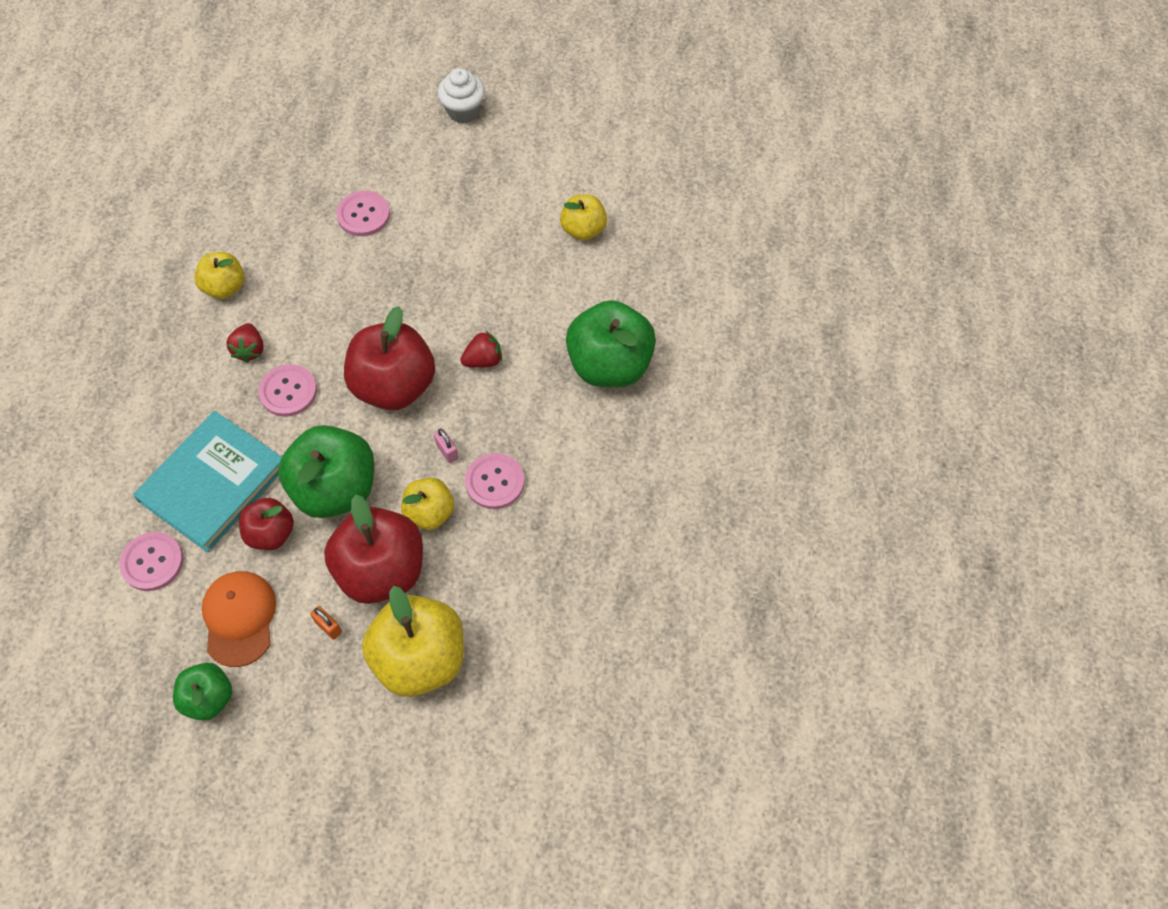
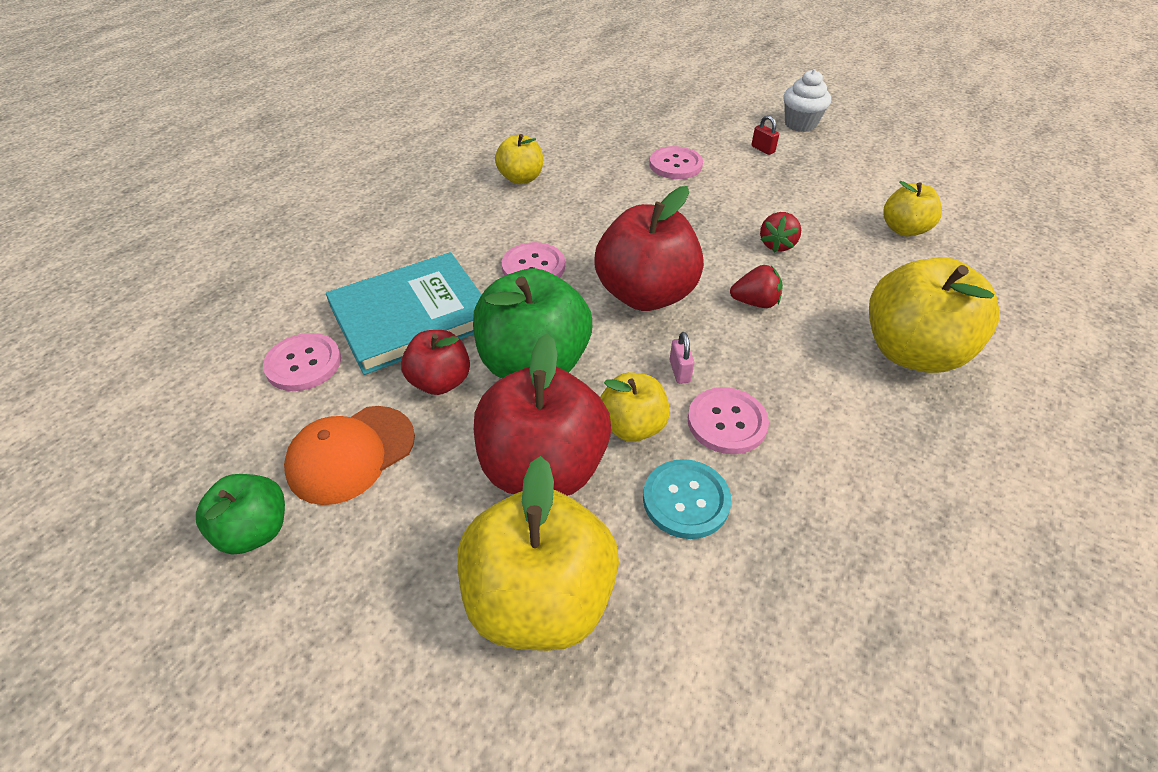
camera: 25 degrees right, 15 degrees down
orange cap [202,571,276,667] -> orange cap turned 150 degrees counterclockwise [284,406,415,505]
red strawberry [226,323,264,363] -> red strawberry moved to [760,212,801,253]
orange padlock [310,606,342,640] -> none
green apple [566,300,656,387] -> yellow apple [869,258,999,373]
none -> turquoise button [643,459,731,539]
none -> red padlock [751,115,779,155]

